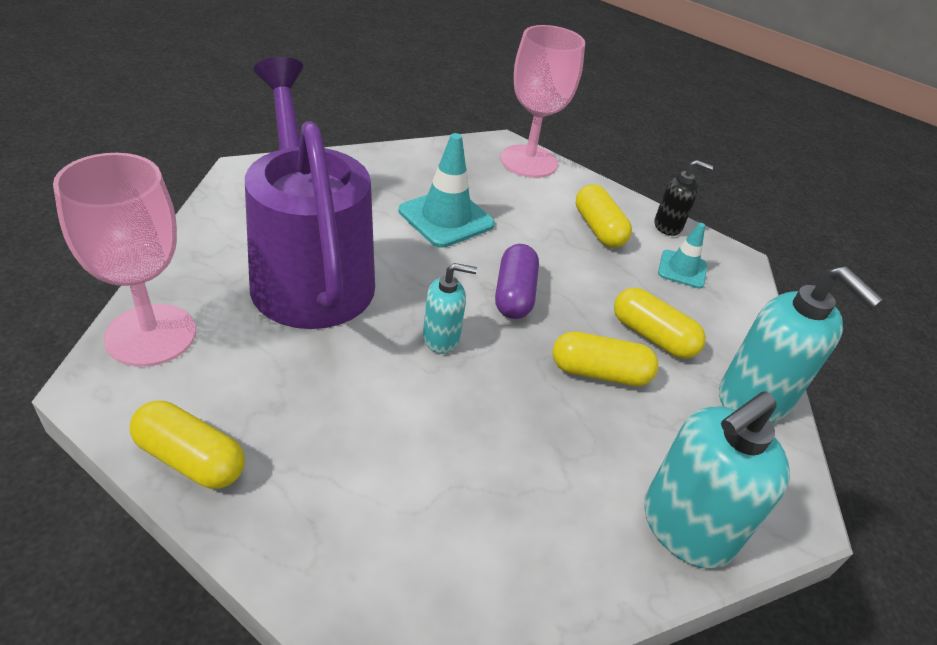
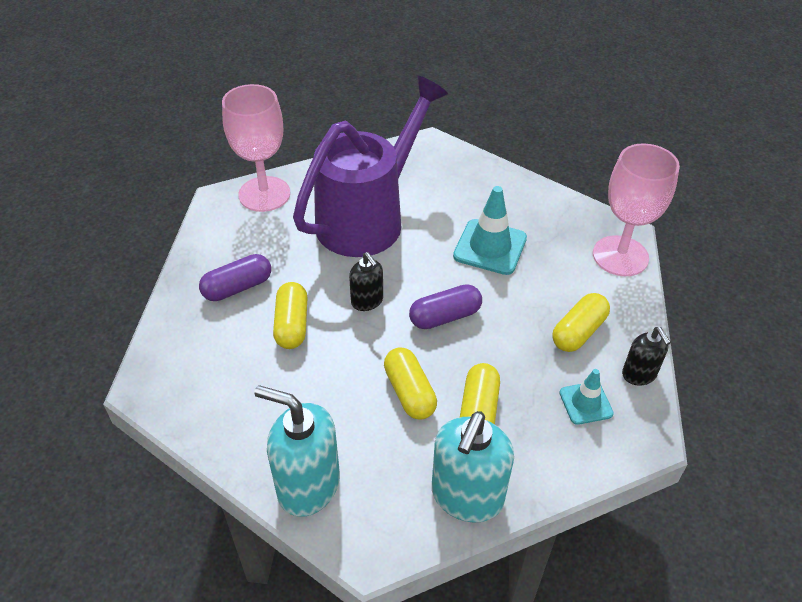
camera: 65 degrees right, 5 degrees up
yellow capsule [130,401,245,489] -> yellow capsule moved to [273,282,308,349]
turquoise soap dispenser [423,263,477,354] -> black soap dispenser [349,252,383,311]
none -> purple capsule [199,254,271,301]

